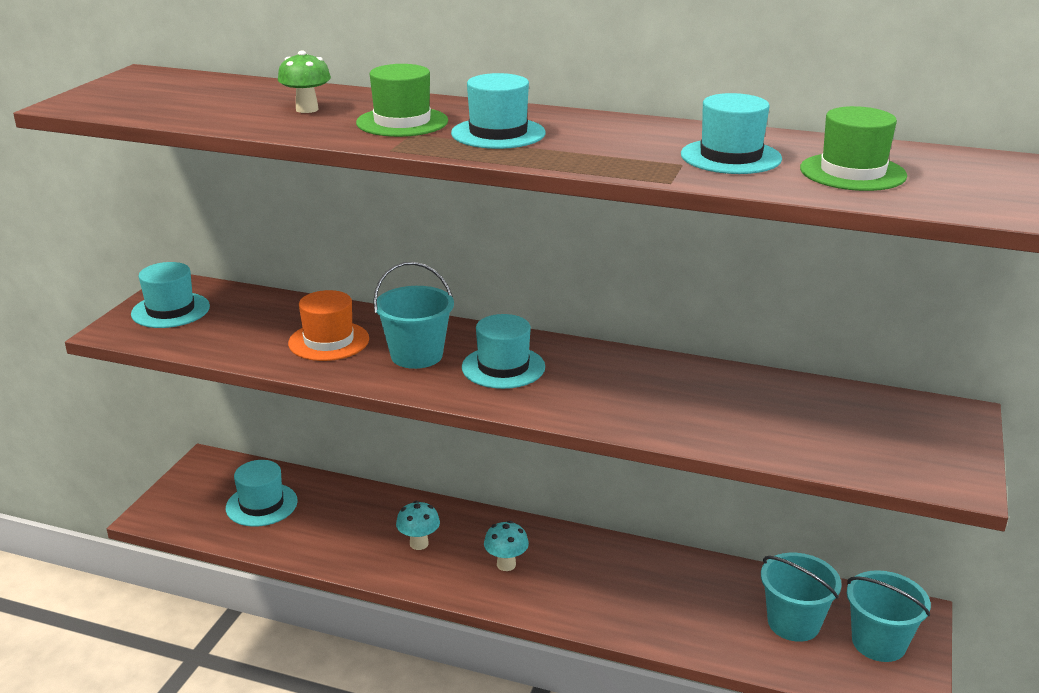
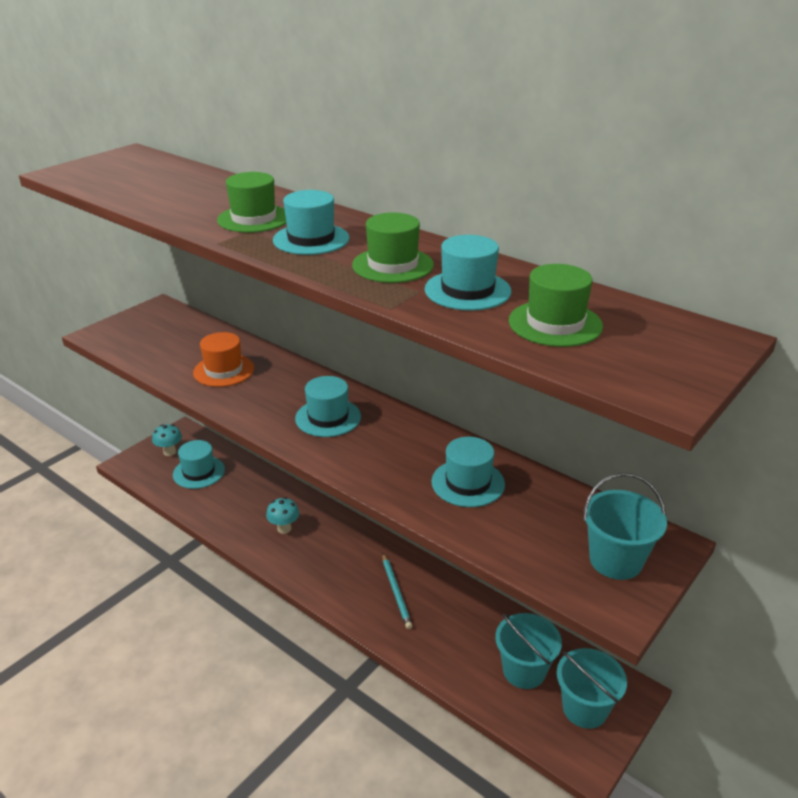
camera: 20 degrees right, 5 degrees up
turquoise hat [131,262,210,328] -> turquoise hat moved to [431,437,505,507]
green mushroom [278,51,331,113] -> none
turquoise bucket [373,262,454,369] -> turquoise bucket moved to [583,473,667,580]
turquoise mushroom [484,521,529,571] -> turquoise mushroom moved to [152,424,182,456]
none -> green hat [352,213,434,283]
none -> turquoise pencil [383,554,412,629]

